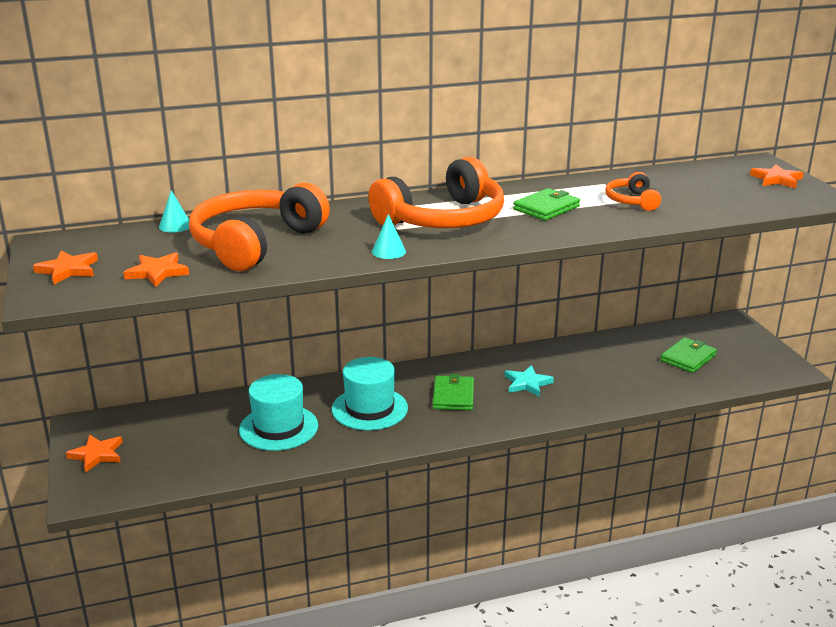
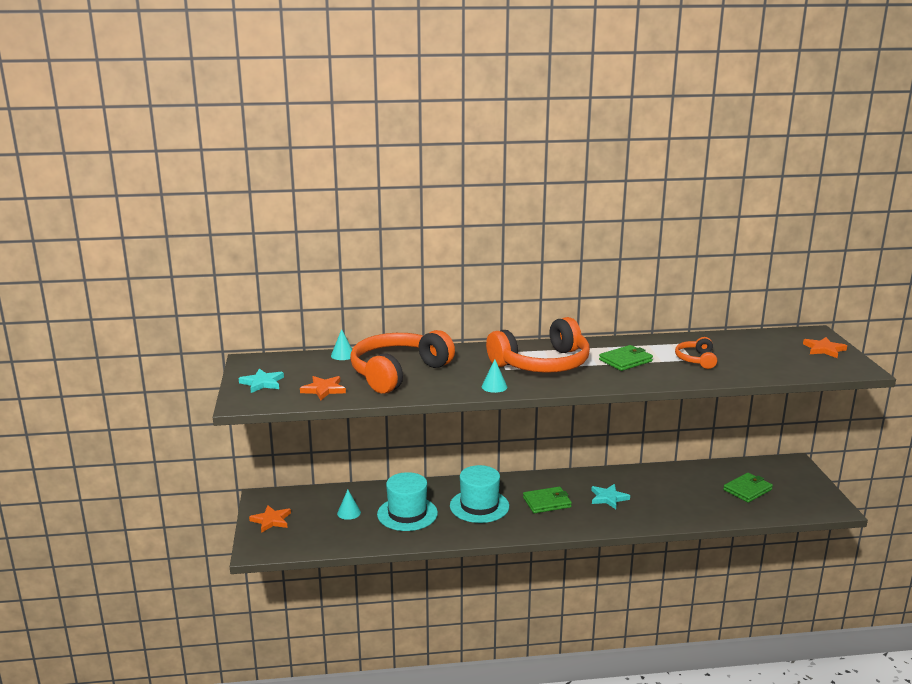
camera: 10 degrees right, 5 degrees down
orange star [33,251,98,284] -> turquoise star [239,369,284,393]
green wallet [433,374,474,410] -> green wallet turned 60 degrees clockwise [523,486,572,513]
none -> turquoise cone [337,490,361,520]

